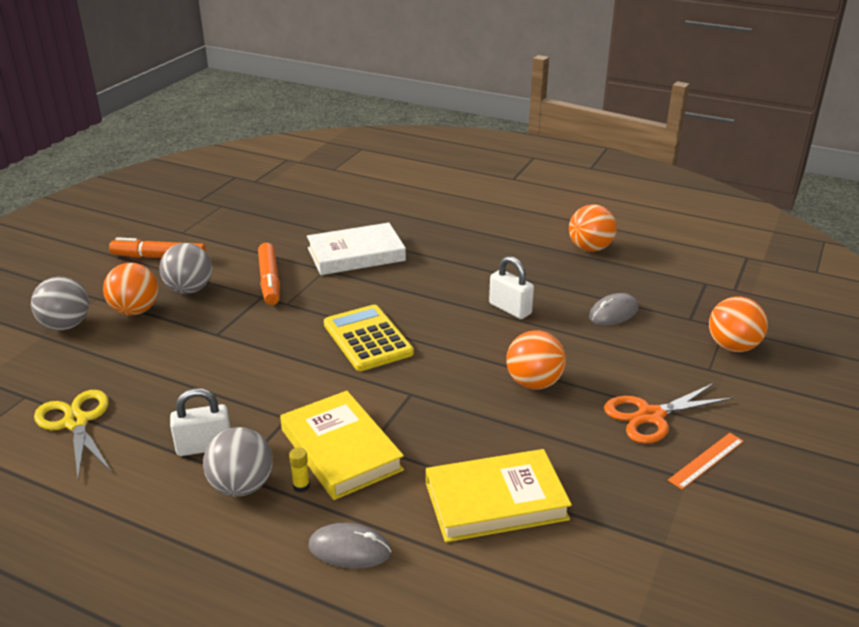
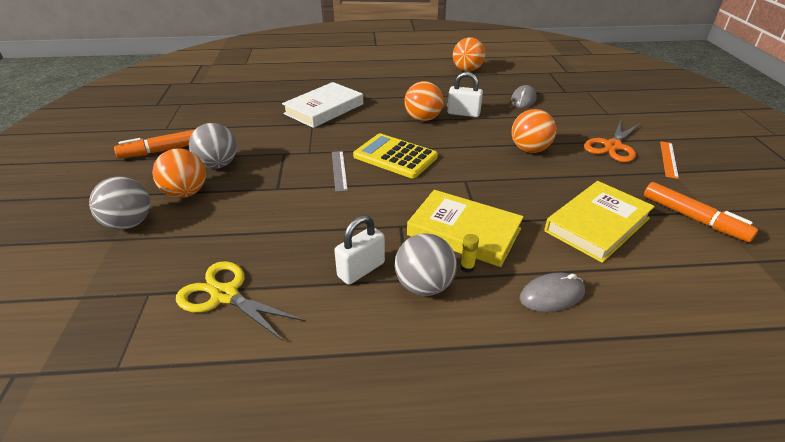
camera: 30 degrees left, 5 degrees up
orange marker [258,243,280,305] -> orange marker moved to [644,182,758,242]
orange ball [709,296,768,352] -> orange ball moved to [404,81,443,121]
none -> grey ruler [332,151,348,192]

